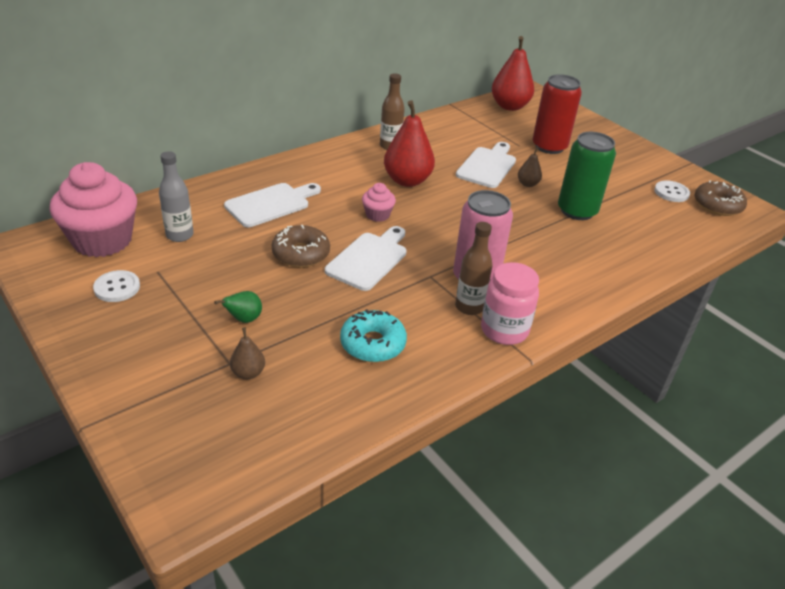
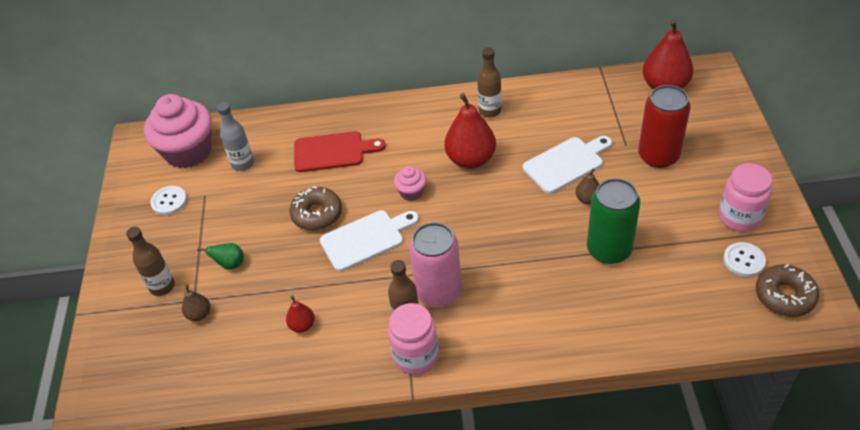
camera: 40 degrees right, 10 degrees up
white cutting board [224,183,321,227] -> red cutting board [294,131,386,172]
turquoise donut [340,309,407,362] -> red pear [286,296,315,333]
none -> brown bottle [126,227,175,296]
none -> pink jar [719,163,772,232]

